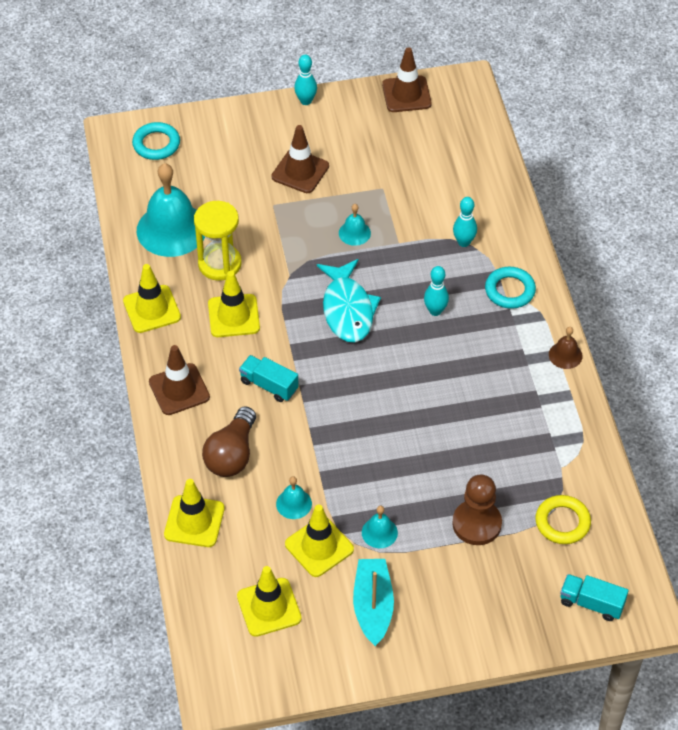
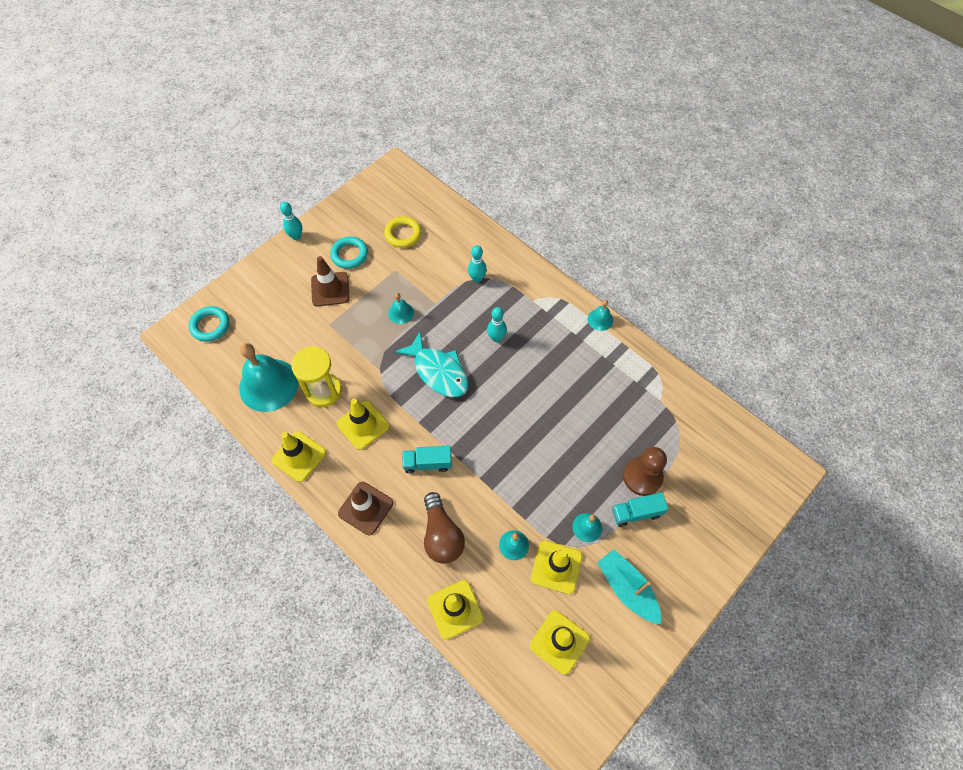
camera: 35 degrees left, 10 degrees up
brown traffic cone [382,47,432,112] -> none
turquoise ring [485,267,536,309] -> turquoise ring moved to [330,237,368,269]
yellow ring [535,495,591,544] -> yellow ring moved to [384,216,421,248]
brown bell [549,327,583,369] -> turquoise bell [588,300,613,331]
turquoise truck [560,574,629,621] -> turquoise truck moved to [612,492,669,527]

